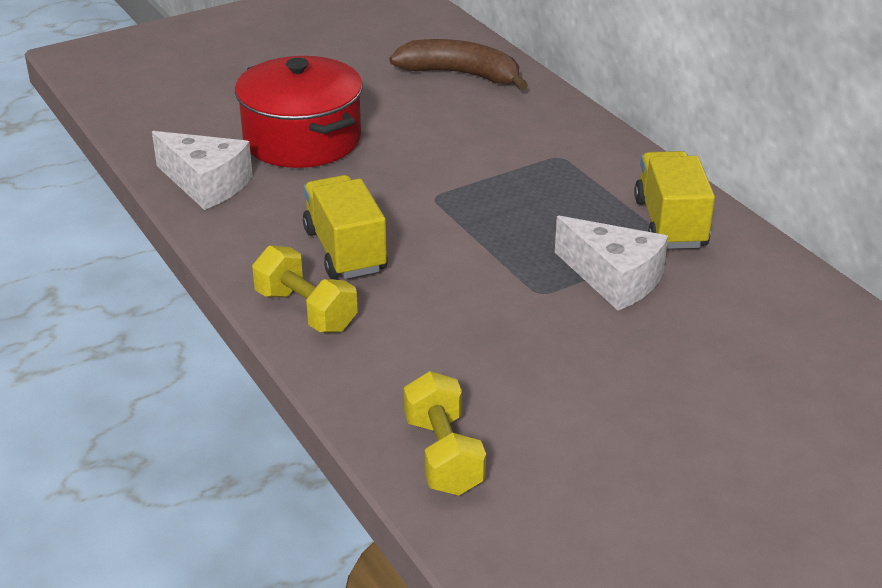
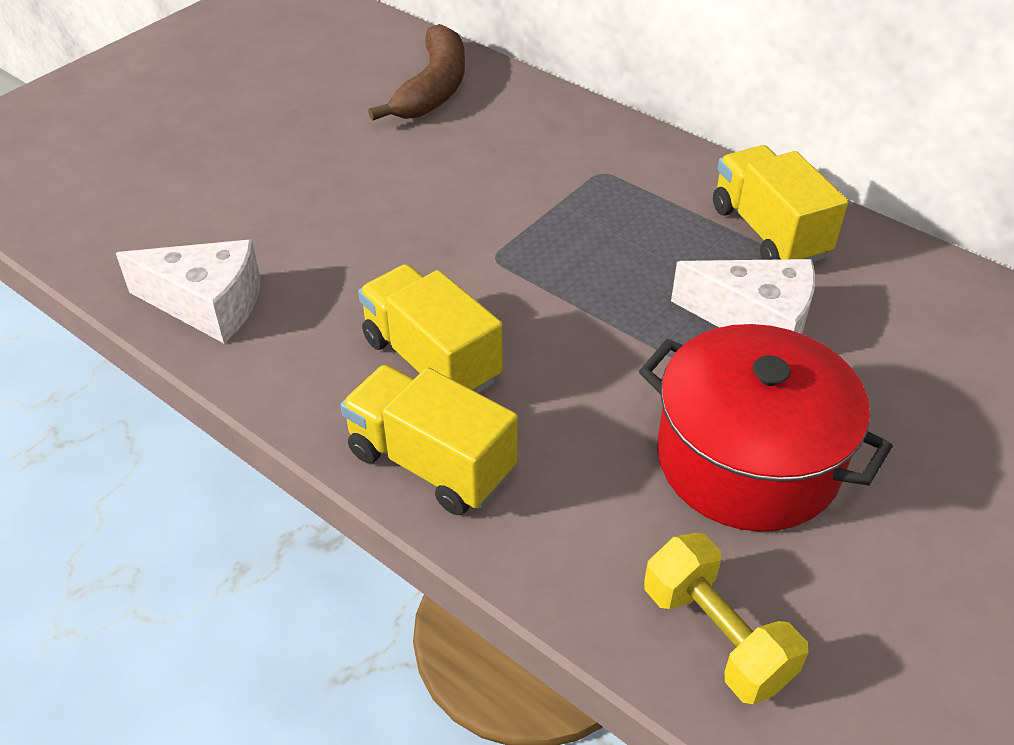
camera: 20 degrees left, 10 degrees up
red pot [235,56,363,168] -> red pot moved to [639,324,893,532]
yellow dumbbell [252,245,358,333] -> yellow truck [340,365,518,515]
brown banana [389,39,528,90] -> brown banana turned 105 degrees clockwise [368,24,465,121]

